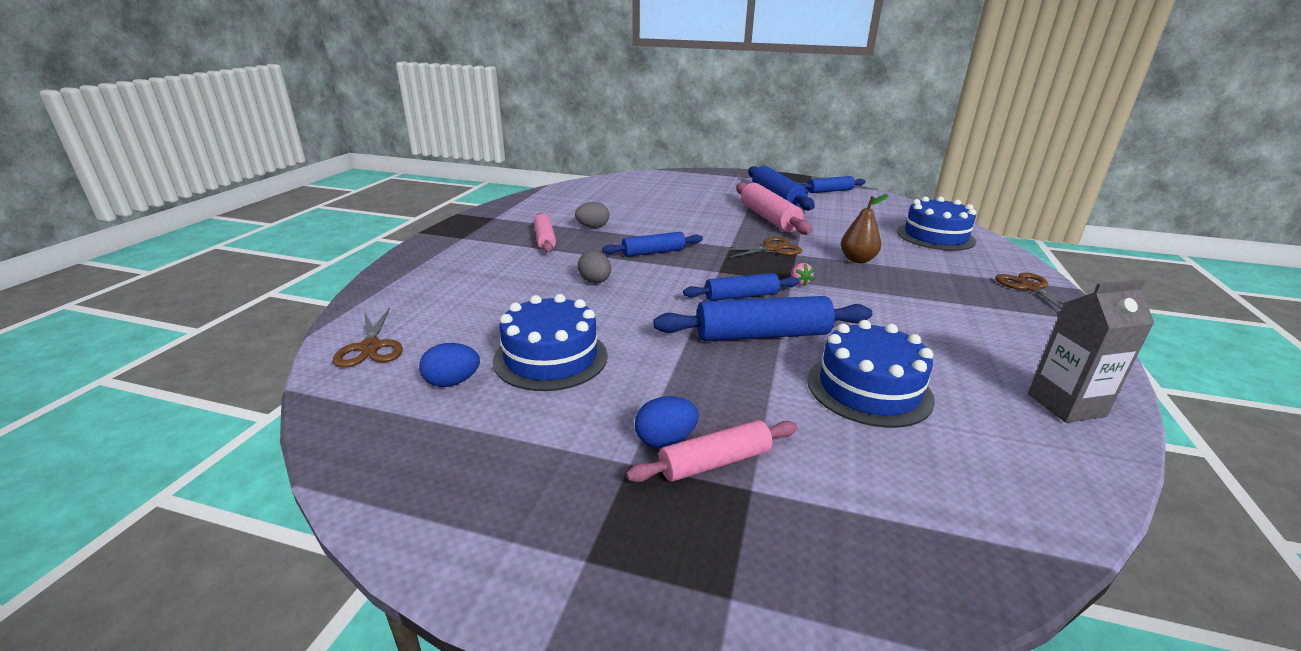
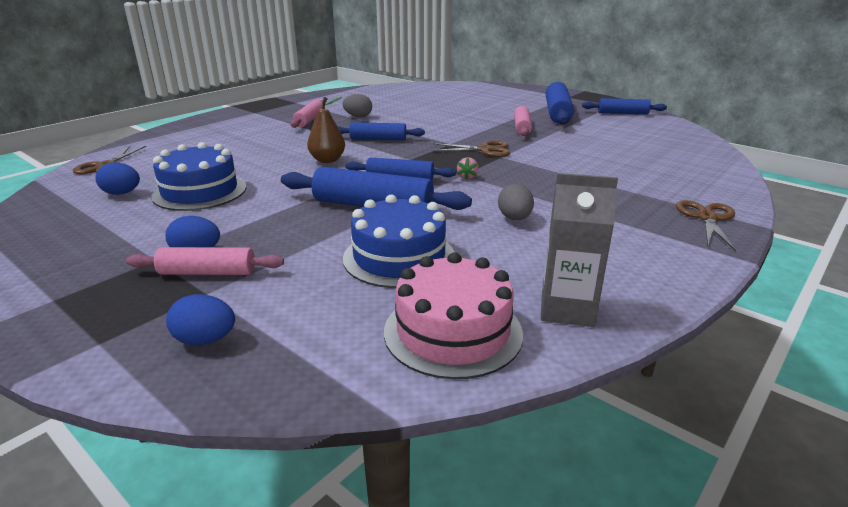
camera: 25 degrees right, 0 degrees up
grey egg [578,251,611,283] -> grey egg moved to [498,184,534,220]
pink rolling pin [736,182,813,235] -> pink rolling pin [514,106,532,136], size x0.62
brown pear [841,194,888,263] -> brown pear moved to [307,97,345,163]
blue cake [897,196,976,251] -> none
none -> blue egg [166,294,235,345]
none -> pink cake [384,252,523,379]

